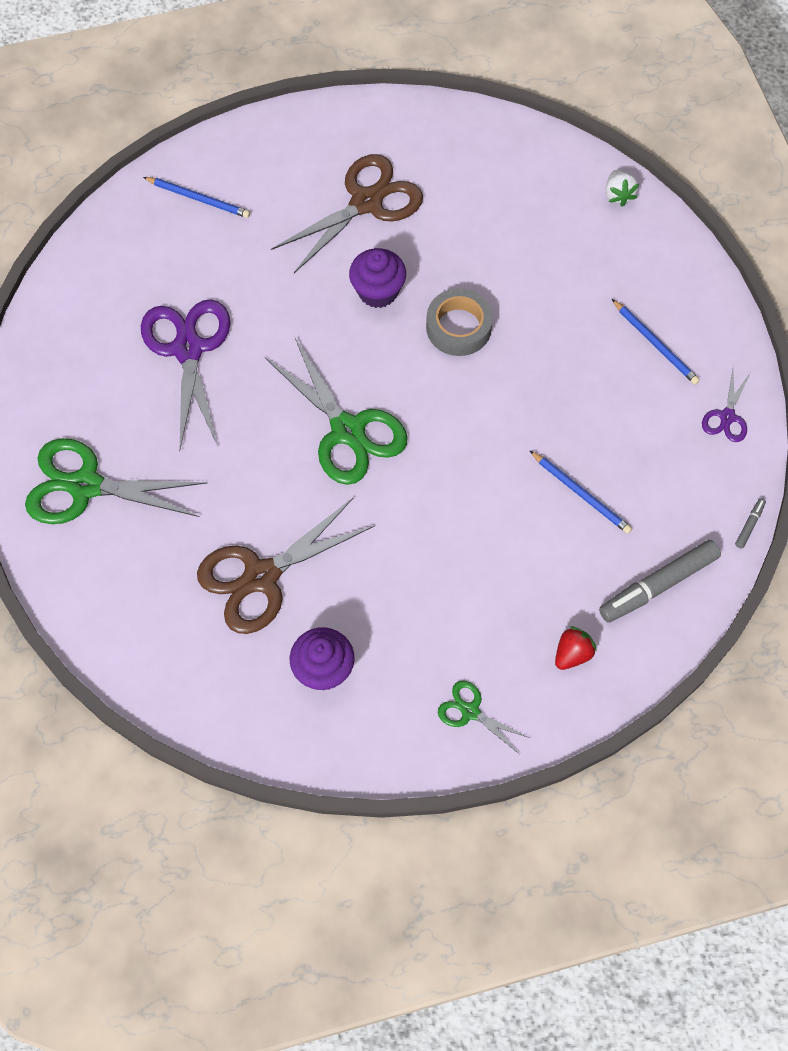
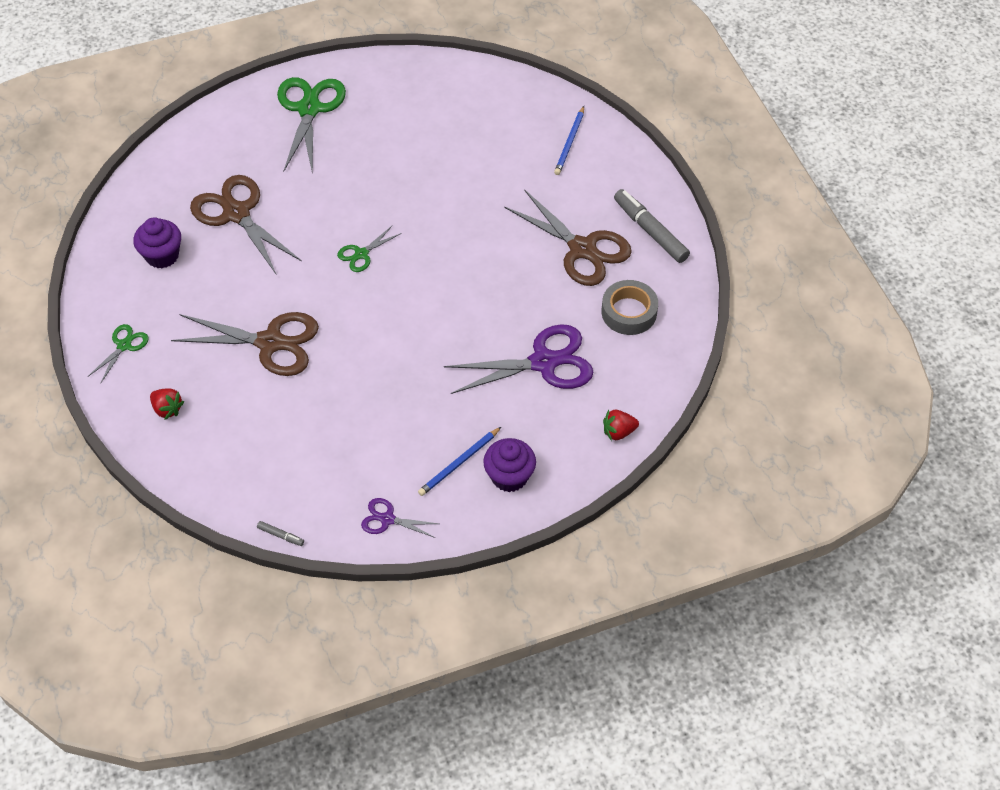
camera: 85 degrees right, 10 degrees down
purple scissors [141,300,231,449] -> purple scissors moved to [444,324,593,394]
green scissors [265,338,408,485] -> green scissors [337,226,402,272], size x0.49
purple cupcake [349,248,406,308] -> purple cupcake moved to [483,438,536,492]
grey tape [426,288,493,356] -> grey tape moved to [601,280,658,335]
blue pencil [529,450,632,534] -> none
grey marker [599,540,721,623] -> grey marker moved to [614,189,690,263]
white strawberry [606,170,639,206] -> red strawberry [603,410,639,441]
none -> brown scissors [171,312,319,376]

